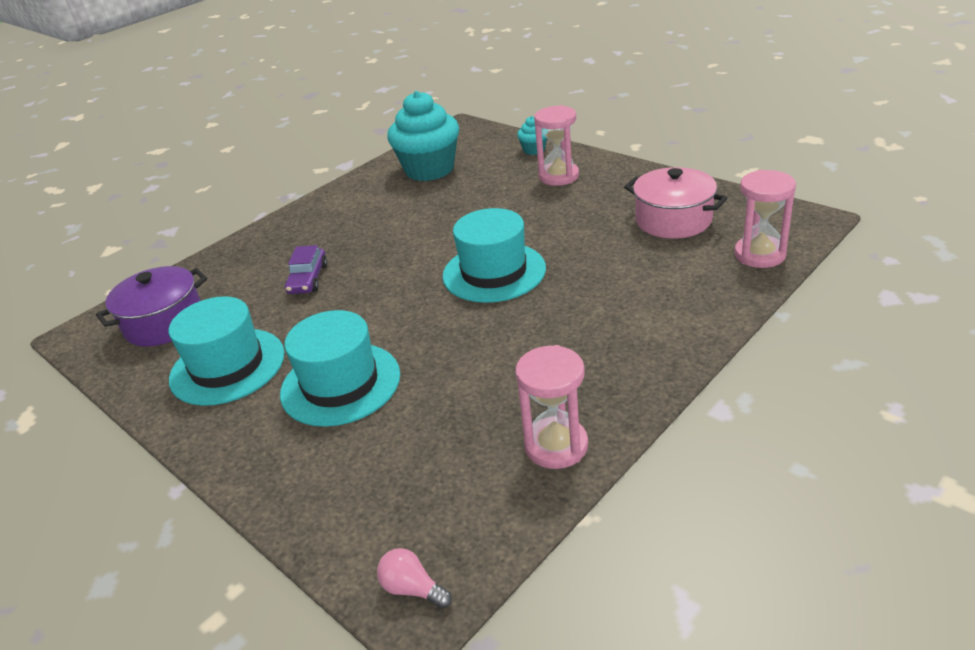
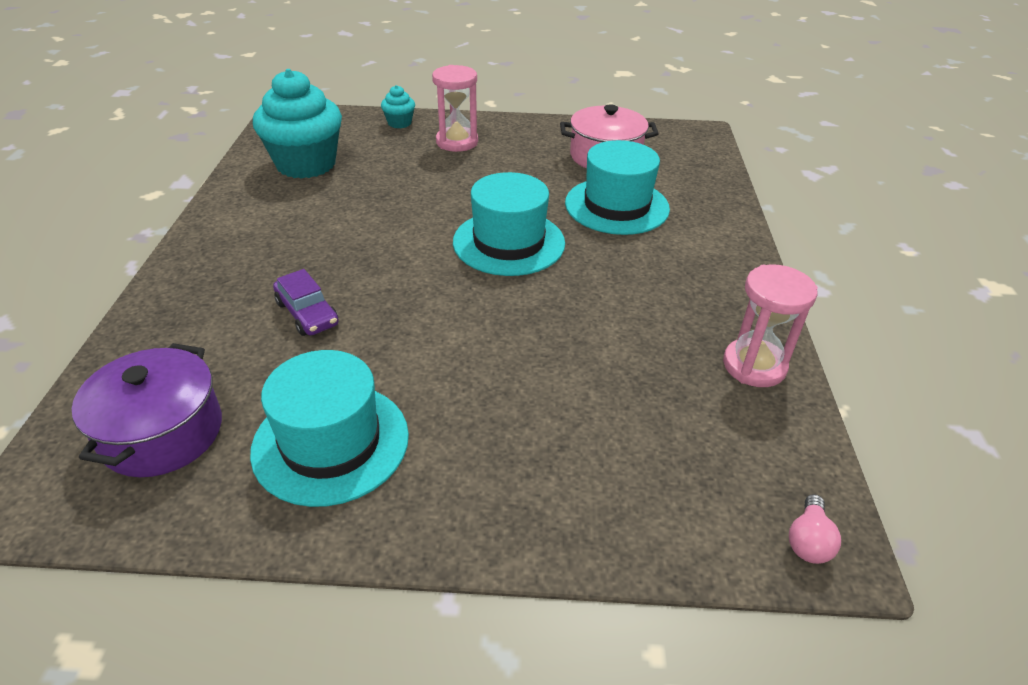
camera: 45 degrees left, 5 degrees up
turquoise hat [280,310,400,427] -> turquoise hat moved to [565,140,670,235]
pink light bulb [377,548,452,608] -> pink light bulb turned 60 degrees counterclockwise [789,494,841,564]
pink hourglass [734,170,796,268] -> none

